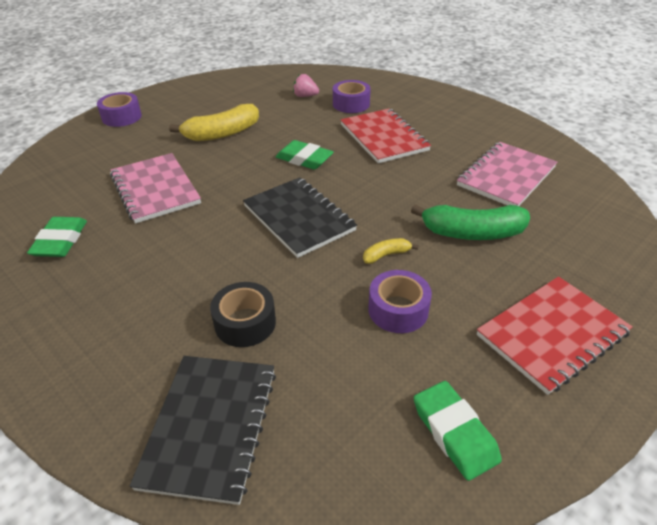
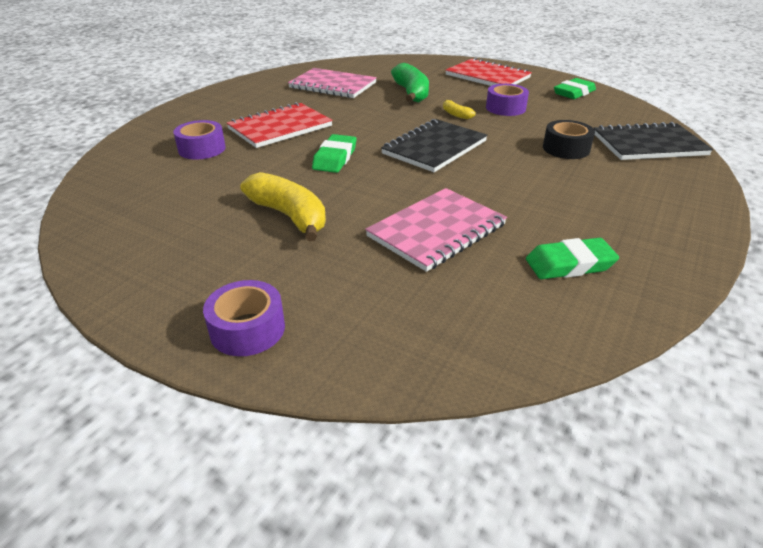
camera: 105 degrees left, 5 degrees down
pink strawberry [293,74,319,97] -> none

